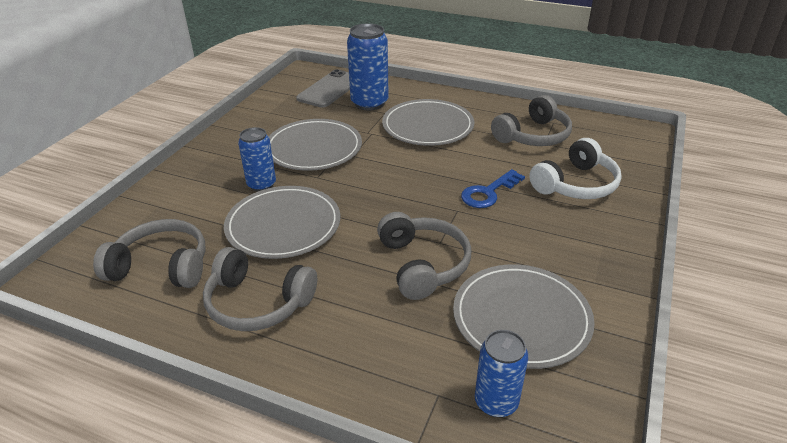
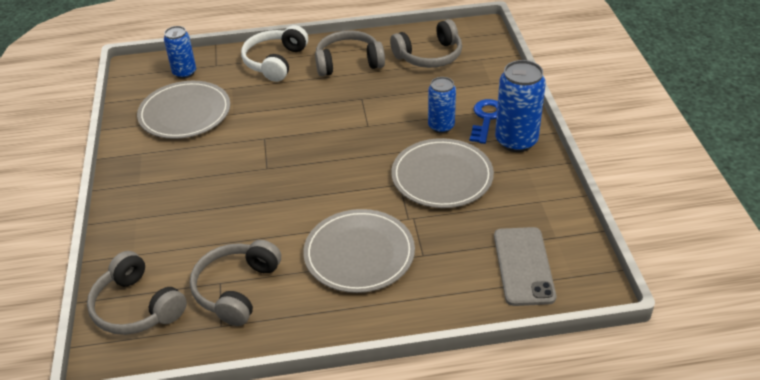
camera: 150 degrees right, 5 degrees up
grey plate [224,186,340,259] -> none
blue can [347,23,389,110] -> blue can moved to [495,60,546,152]
grey headphones [377,212,471,300] -> grey headphones moved to [87,251,187,335]
blue key [461,169,525,208] -> blue key moved to [470,99,498,144]
white headphones [529,138,622,199] -> white headphones moved to [241,25,308,82]

